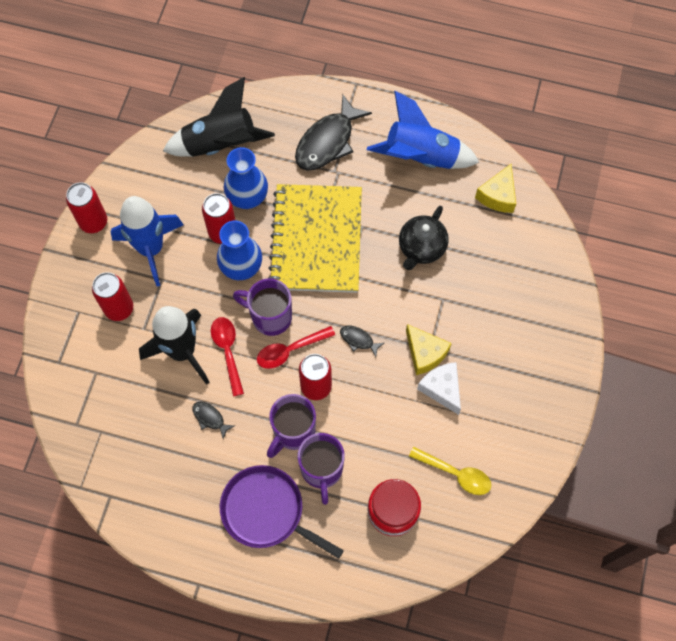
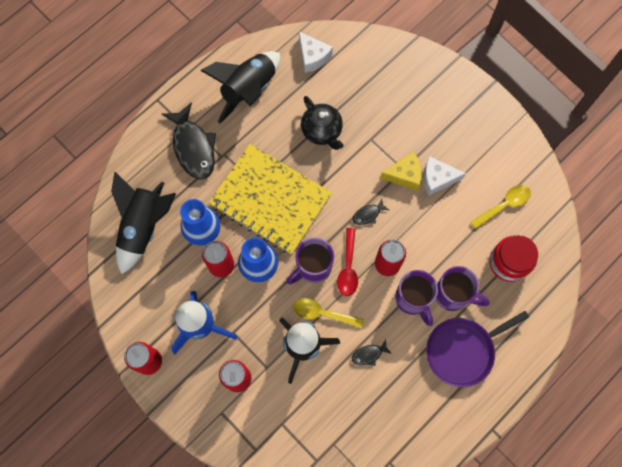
camera: 60 degrees left, 5 degrees up
red spoon [211,317,244,396] -> yellow spoon [293,298,364,328]
blue rocket [367,91,479,169] -> black rocket [200,51,280,123]
yellow cheese [475,164,516,213] -> white cheese [299,32,333,73]

